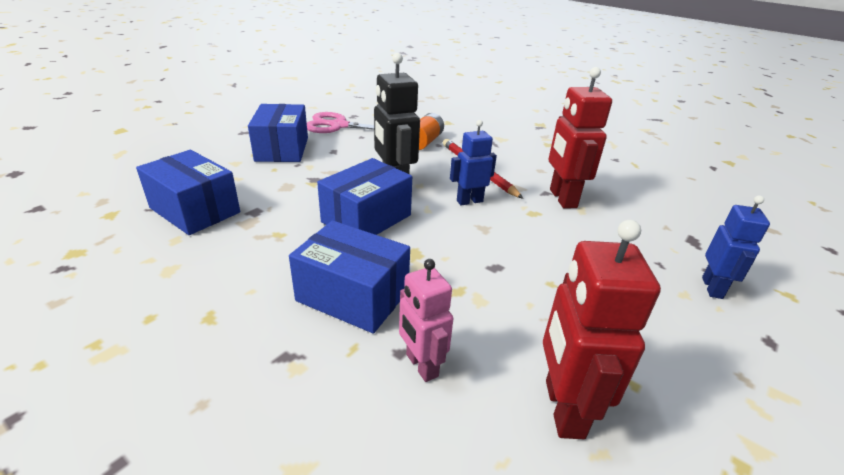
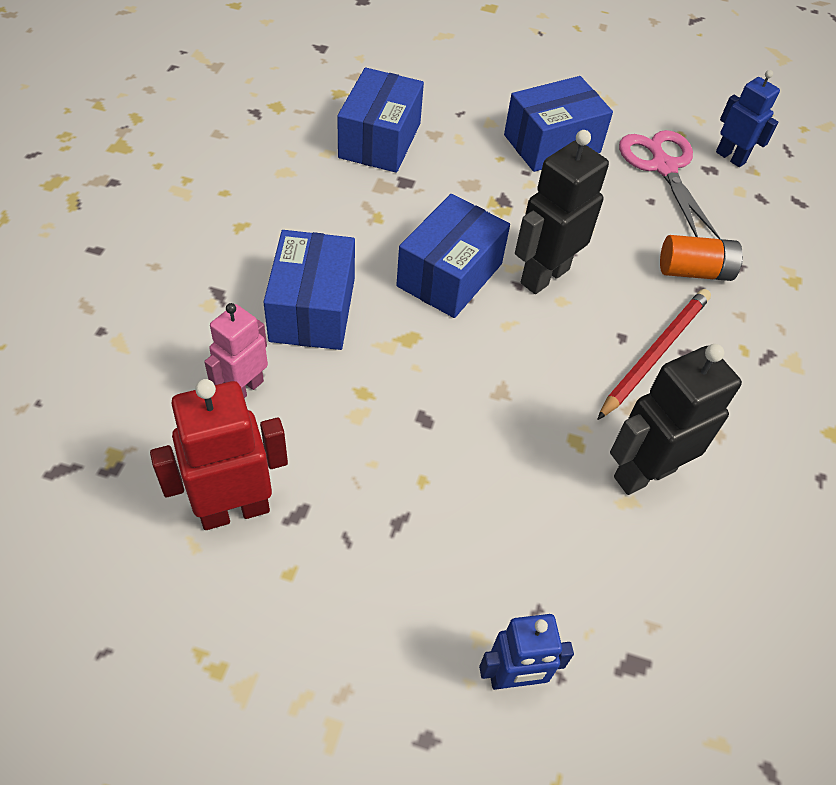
camera: 65 degrees right, 20 degrees up
blue box [317,158,412,235] -> blue box turned 75 degrees counterclockwise [397,194,510,318]
blue robot [450,120,497,205] -> blue robot moved to [716,70,780,167]
red robot [549,67,612,209] -> black robot [610,344,742,495]

